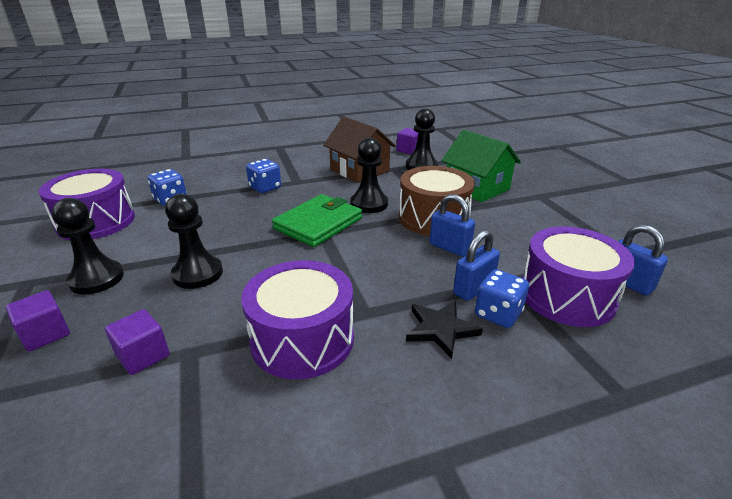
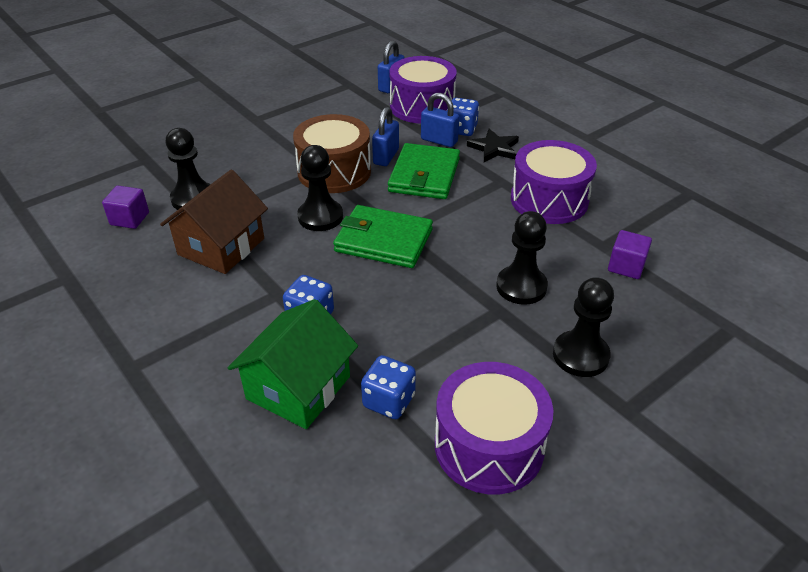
camera: 110 degrees left, 10 degrees up
purple cube [6,290,70,351] -> none
green house [441,130,521,202] -> green house moved to [228,299,358,429]
none -> green wallet [388,143,460,199]

